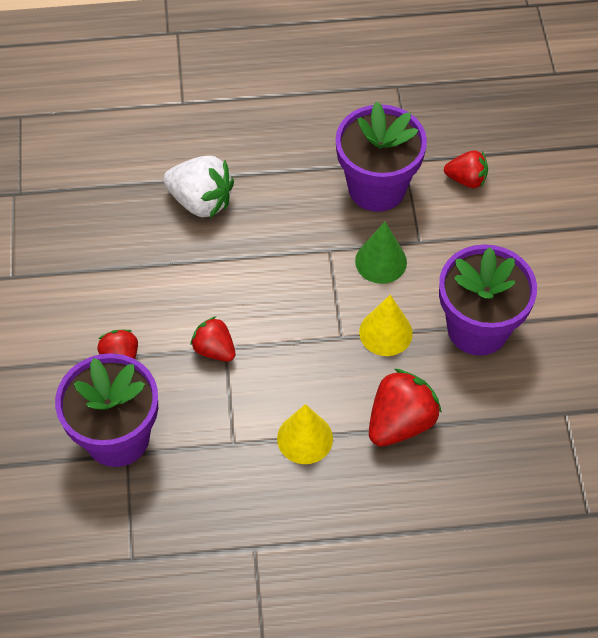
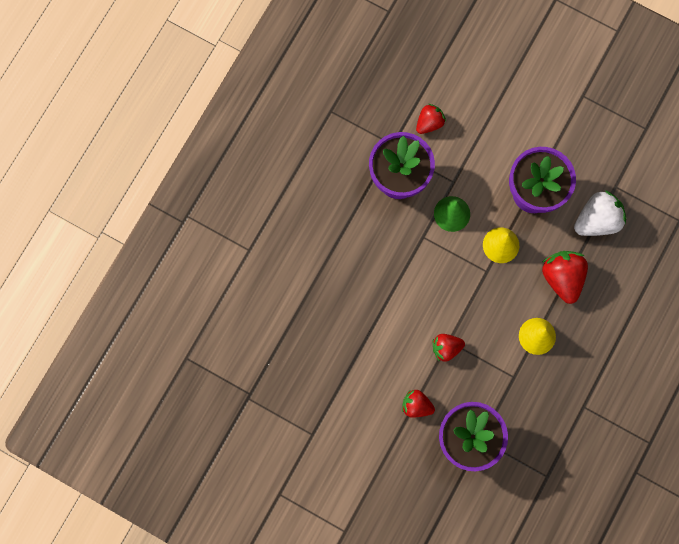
camera: 55 degrees left, 20 degrees up
white strawberry [163,156,234,218] -> white strawberry moved to [574,190,626,236]

